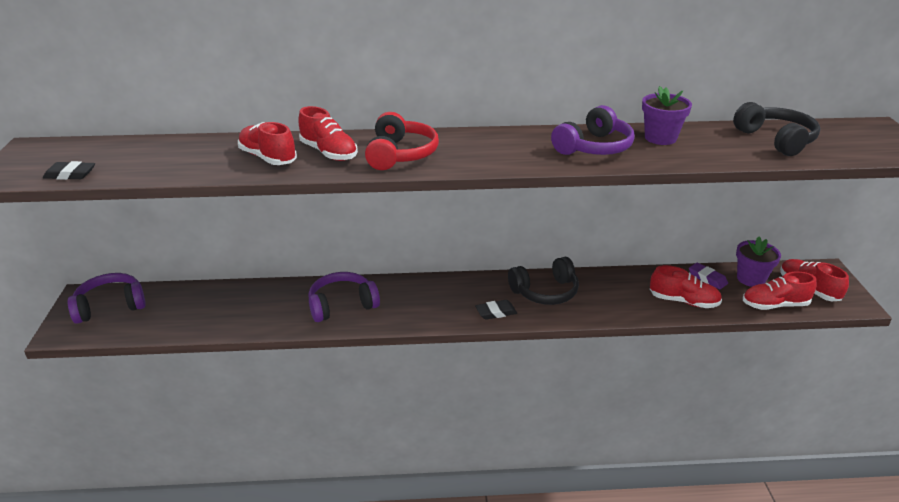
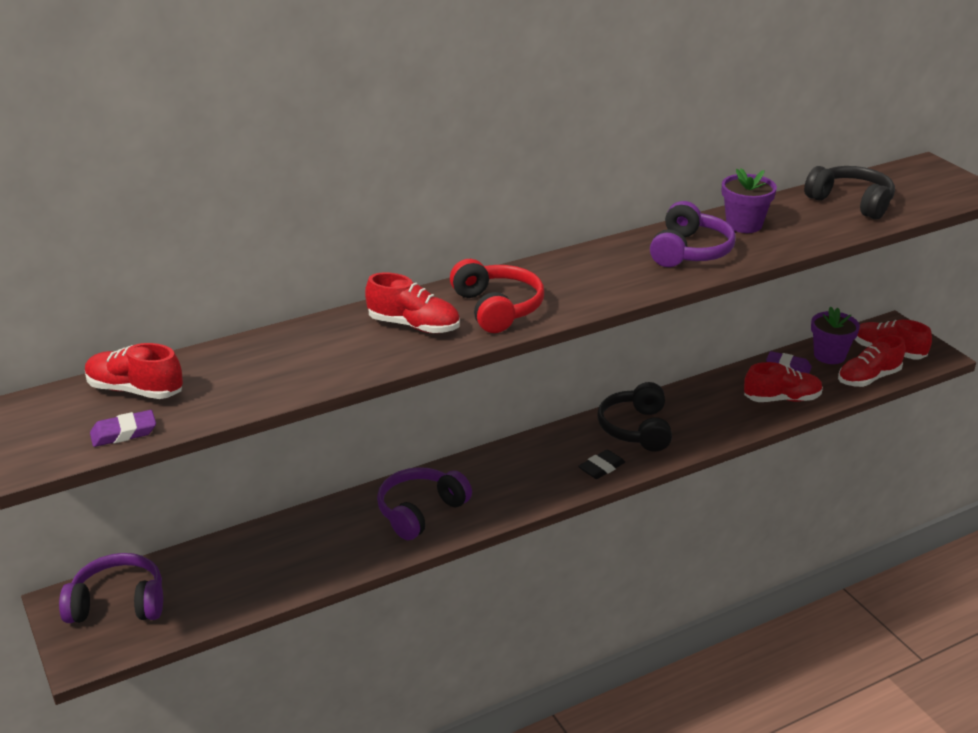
camera: 25 degrees left, 0 degrees up
black eraser [43,161,95,180] -> purple eraser [90,410,156,447]
purple headphones [68,273,146,324] -> purple headphones turned 45 degrees clockwise [59,553,163,623]
red shoe [238,122,297,165] -> red shoe moved to [85,343,183,399]
black headphones [508,257,579,305] -> black headphones turned 135 degrees clockwise [597,382,672,452]

